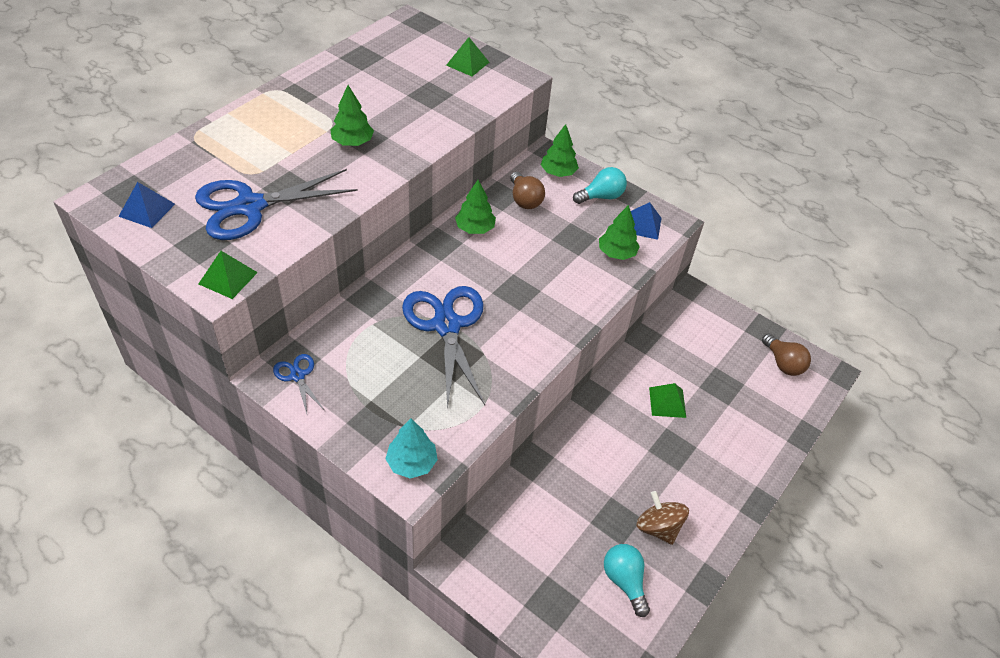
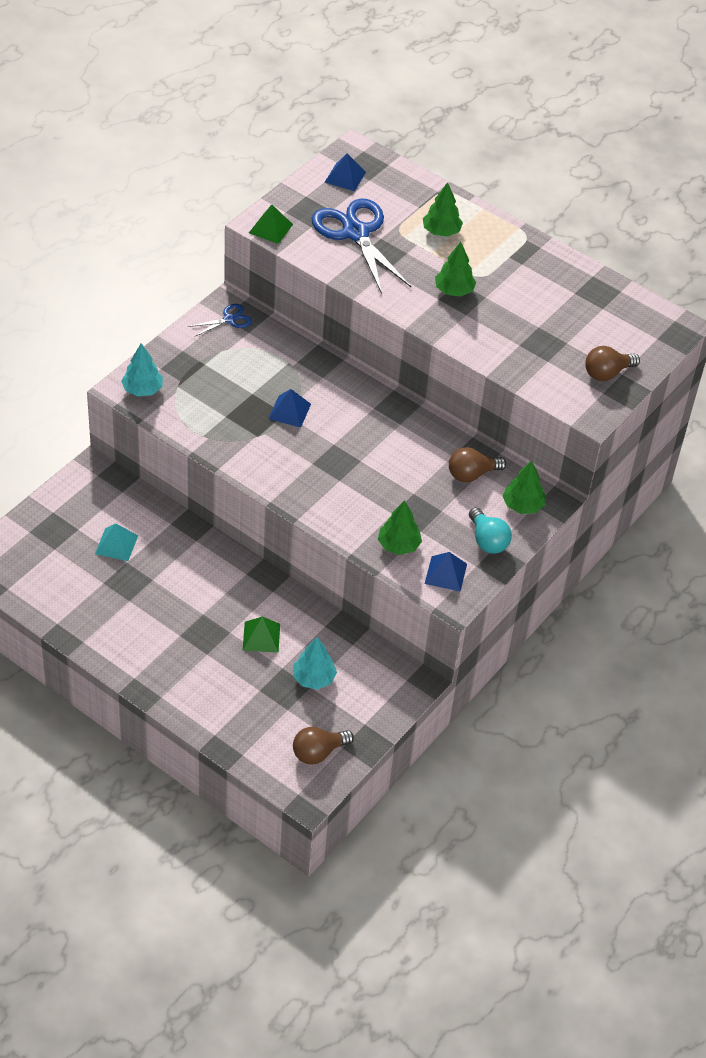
camera: 90 degrees right, 0 degrees up
blue scissors [402,286,485,410] -> blue pyramid [268,389,311,428]
green pyramid [446,37,489,76] -> brown light bulb [585,346,640,381]
green tree [455,180,496,234] -> green tree moved to [423,182,463,237]
turquoise light bulb [604,544,650,617] -> none
brown spinning top [636,491,689,545] -> none
none -> turquoise pyramid [95,523,138,561]
none -> turquoise tree [293,637,337,690]

